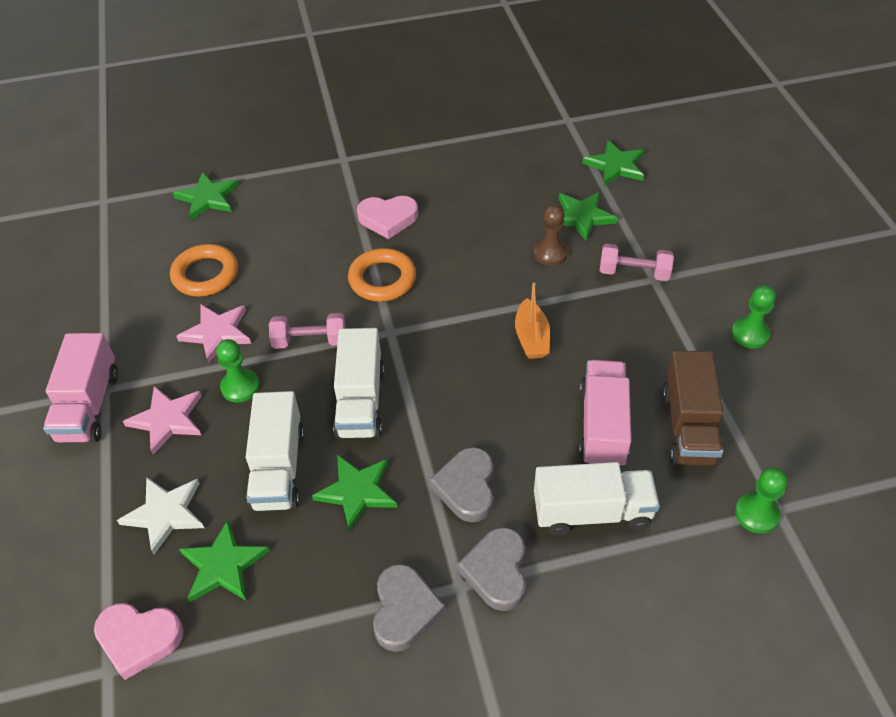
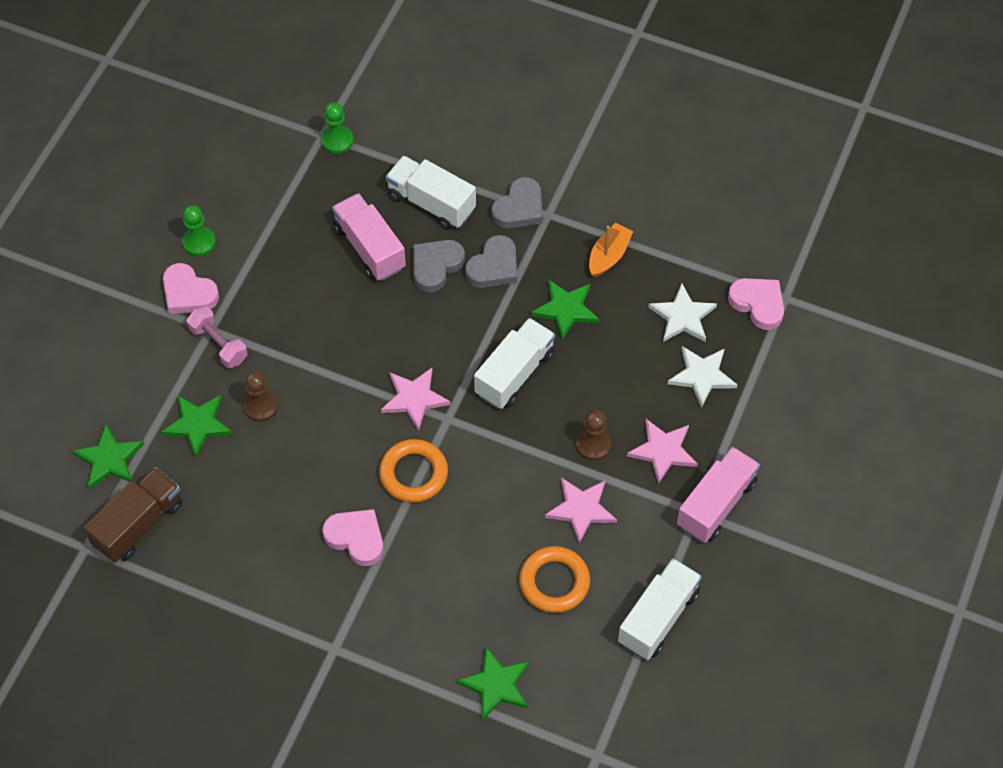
camera: 145 degrees left, 10 degrees up
green star [179,520,270,602] -> white star [648,283,717,342]
green pawn [216,339,260,402] -> brown pawn [576,410,611,461]
white truck [246,391,305,511] -> white truck moved to [618,558,702,660]
pink dumbbell [269,313,346,349] -> none
grey heart [373,564,445,652] -> grey heart moved to [413,240,465,292]
orange boat [515,282,550,359] -> orange boat moved to [589,223,633,277]
pink truck [579,360,631,465] -> pink truck turned 105 degrees clockwise [332,193,406,281]
brown truck [662,351,724,466] -> brown truck moved to [84,467,182,563]
none -> pink heart [163,263,219,314]
none -> pink star [381,368,451,431]

